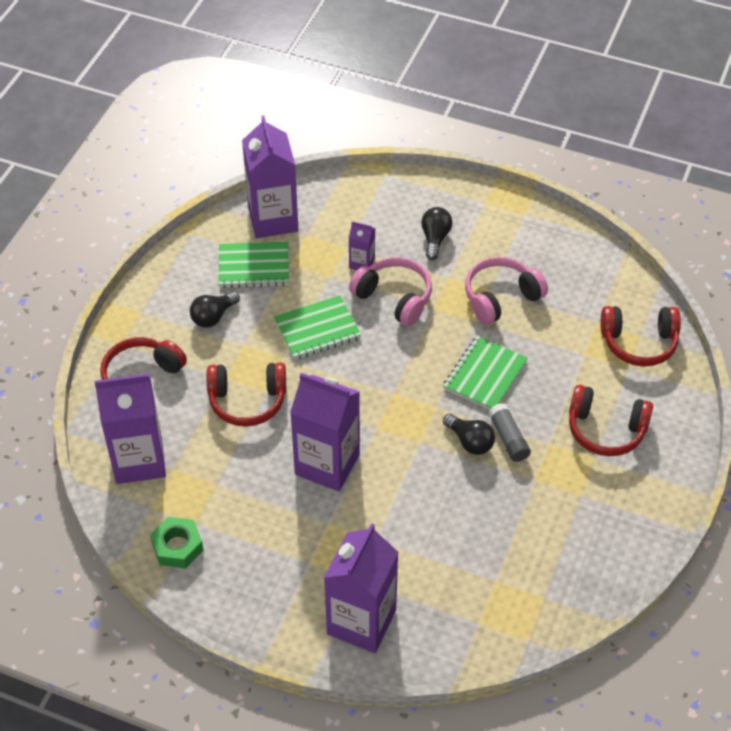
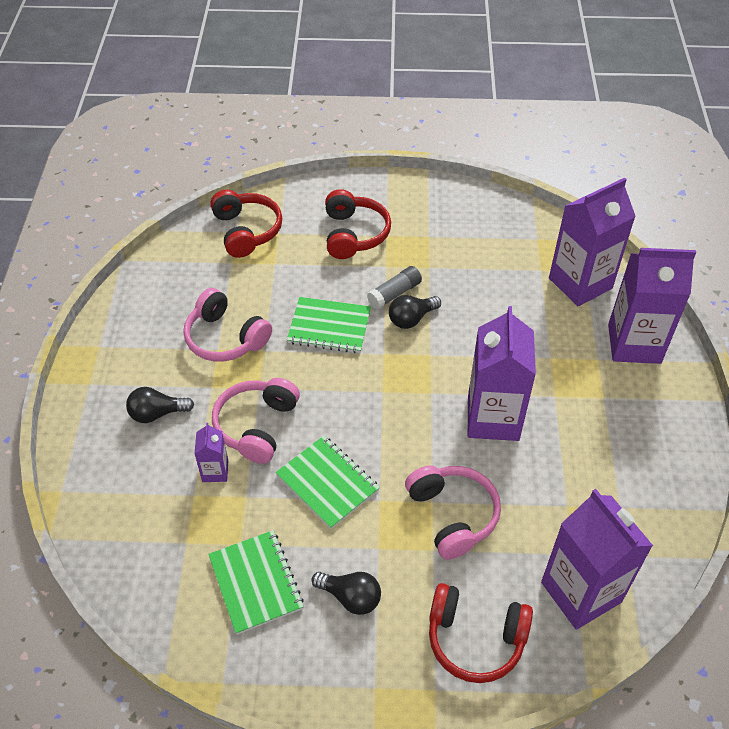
camera: 110 degrees left, 0 degrees up
green nut [150,517,204,568] -> none
red headphones [207,362,286,427] -> pink headphones [405,465,501,560]
purple carton [242,116,299,238] -> purple carton moved to [549,178,636,306]
black light bulb [443,414,495,455] -> black light bulb turned 150 degrees counterclockwise [389,295,441,329]

